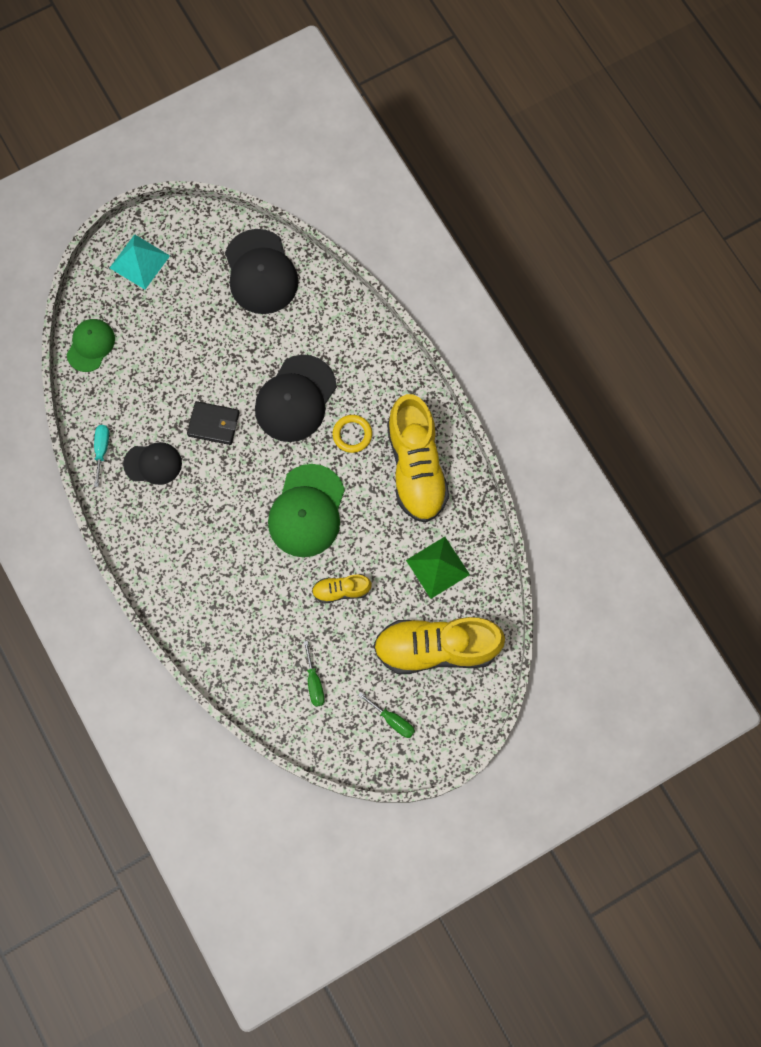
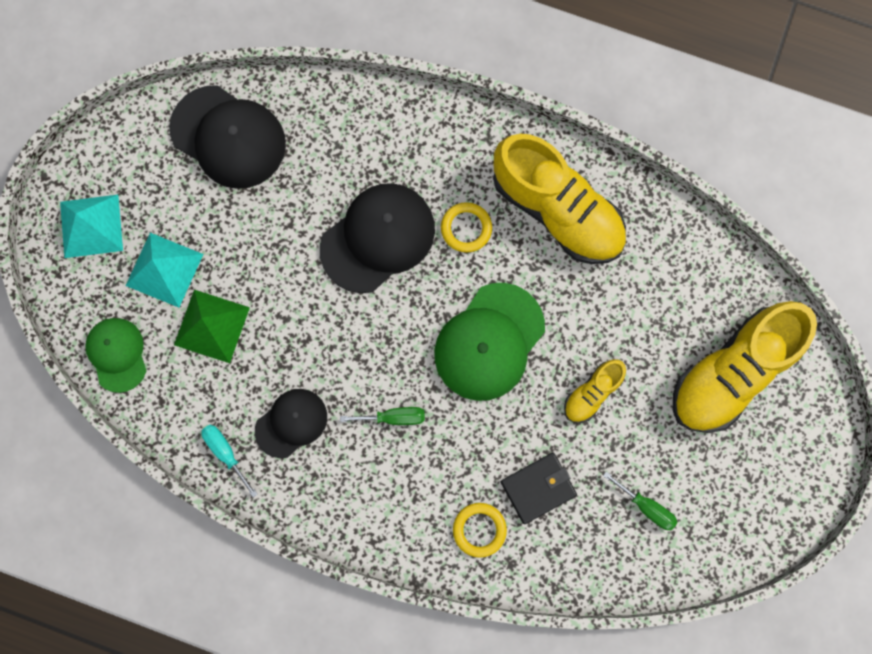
camera: 40 degrees left, 5 degrees up
black wallet [187,401,240,445] -> black wallet moved to [501,453,577,524]
black cap [255,355,337,442] -> black cap turned 120 degrees counterclockwise [320,183,435,293]
green cap [268,464,345,557] -> green cap turned 60 degrees clockwise [434,283,545,401]
green screwdriver [358,692,415,738] -> green screwdriver moved to [340,407,425,425]
green pyramid [406,537,470,599] -> green pyramid moved to [174,290,250,363]
none -> turquoise pyramid [126,233,203,307]
none -> yellow ring [453,503,507,558]

